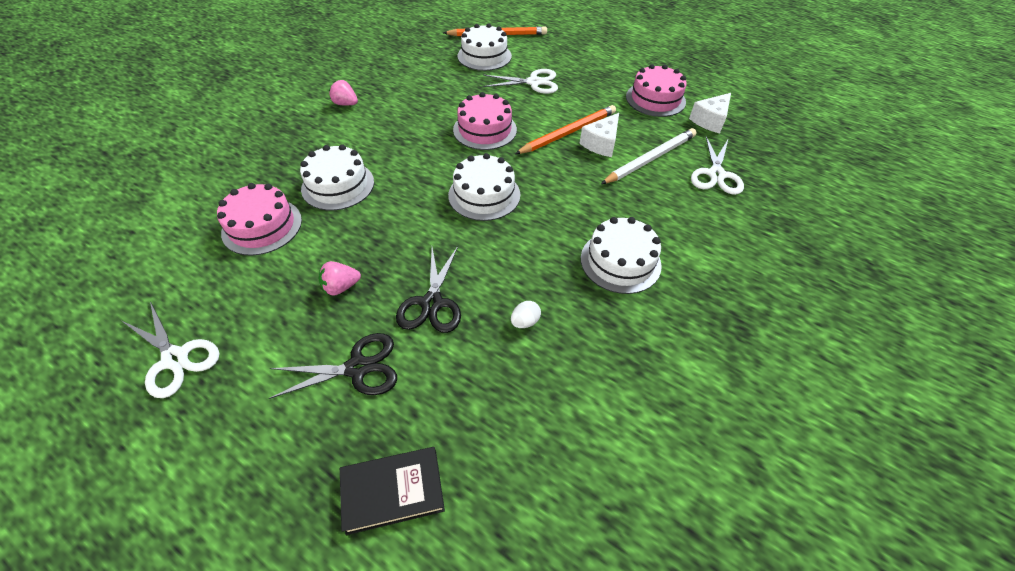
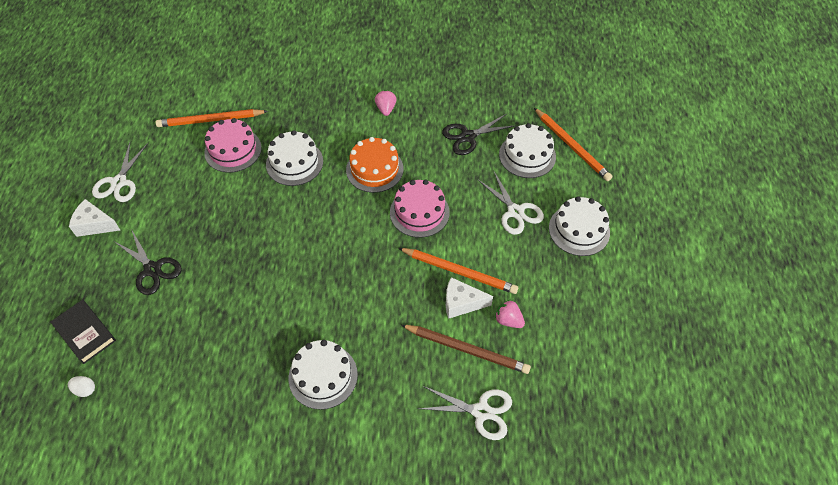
camera: 60 degrees right, 5 degrees up
pink strawberry [319,261,361,296] -> pink strawberry moved to [495,300,525,328]
black scissors [396,246,461,333] -> black scissors moved to [442,114,516,155]
white cake [448,153,520,221] -> white cake moved to [549,196,610,256]
white egg [511,301,541,328] -> white egg moved to [68,376,95,397]
white pencil [601,128,697,184] -> brown pencil [401,325,531,374]
pink cake [626,64,687,117] -> none
white cheese [689,93,731,133] -> white cheese moved to [69,199,120,237]
white scissors [691,136,744,195] -> white scissors turned 150 degrees counterclockwise [417,386,512,440]
none -> orange pencil [156,109,268,127]
none -> orange cake [346,137,404,193]

